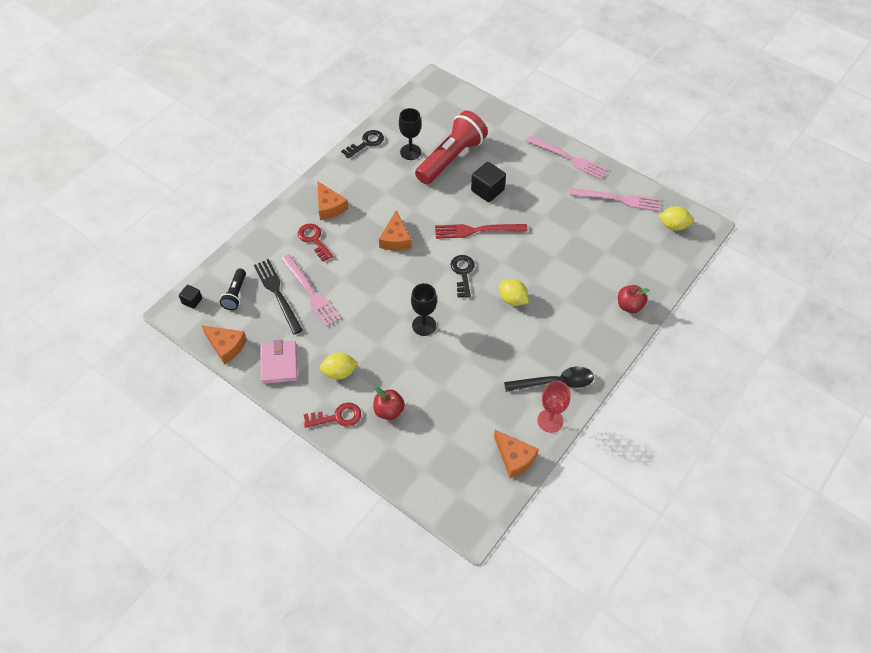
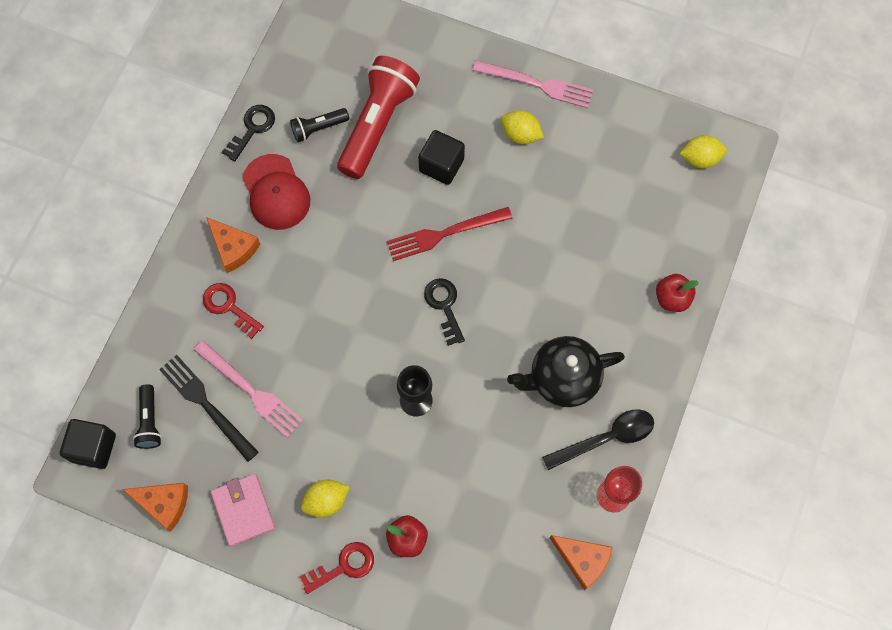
camera: 15 degrees left, 15 degrees up
black cube [179,285,202,309] -> black cube [60,419,116,469], size x1.76
orange cheese [379,210,412,251] -> none
black goblet [399,108,421,160] -> black flashlight [290,108,349,142]
yellow lemon [499,279,529,306] -> yellow lemon moved to [501,110,544,144]
pink fork [569,188,660,211] -> none
none -> red cap [242,154,310,230]
none -> black teapot [507,336,625,407]

